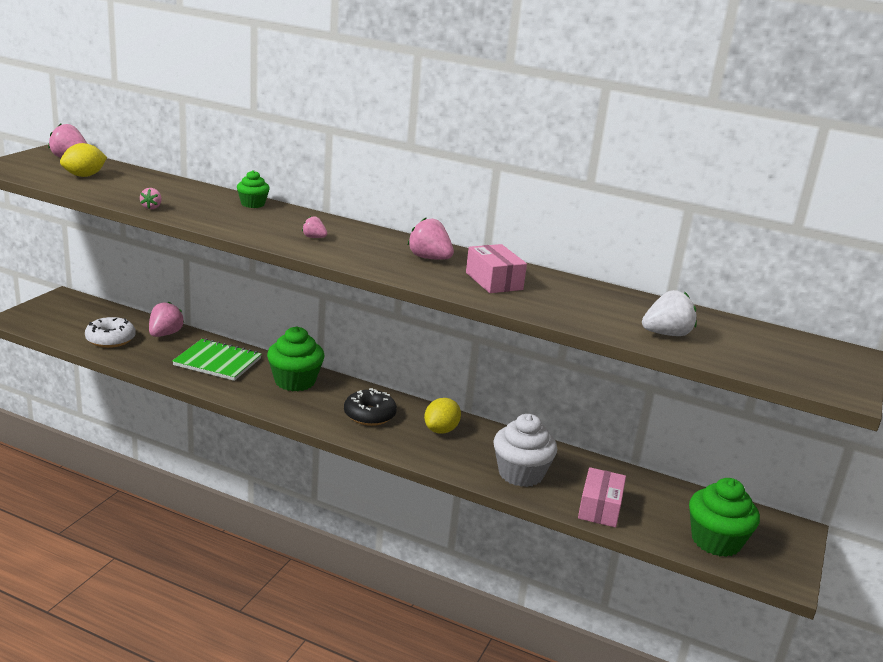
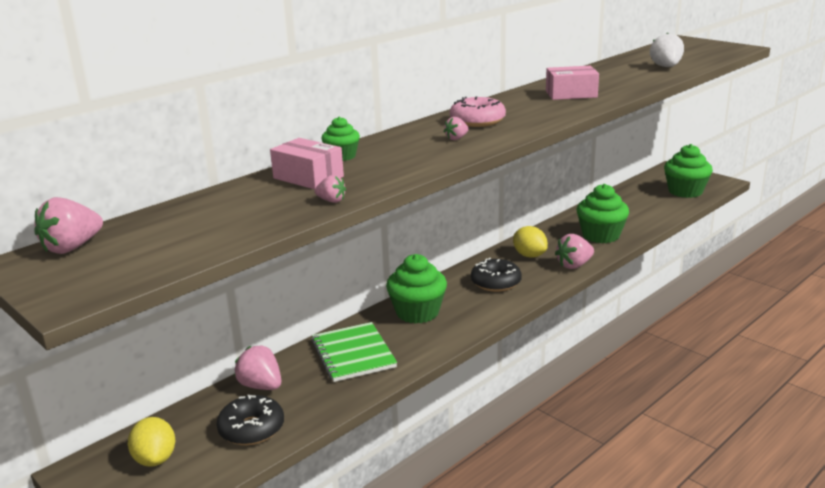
camera: 65 degrees left, 0 degrees up
yellow lemon [60,143,107,177] -> yellow lemon moved to [128,417,175,467]
white donut [85,317,135,348] -> black donut [216,395,284,445]
green notebook [172,339,262,381] -> green notebook turned 60 degrees counterclockwise [311,322,397,382]
pink strawberry [408,218,454,260] -> pink strawberry moved to [555,234,594,269]
white cupcake [493,414,557,487] -> green cupcake [577,184,629,243]
pink box [578,467,626,527] -> pink box moved to [270,138,344,189]
none -> pink donut [450,97,506,127]

